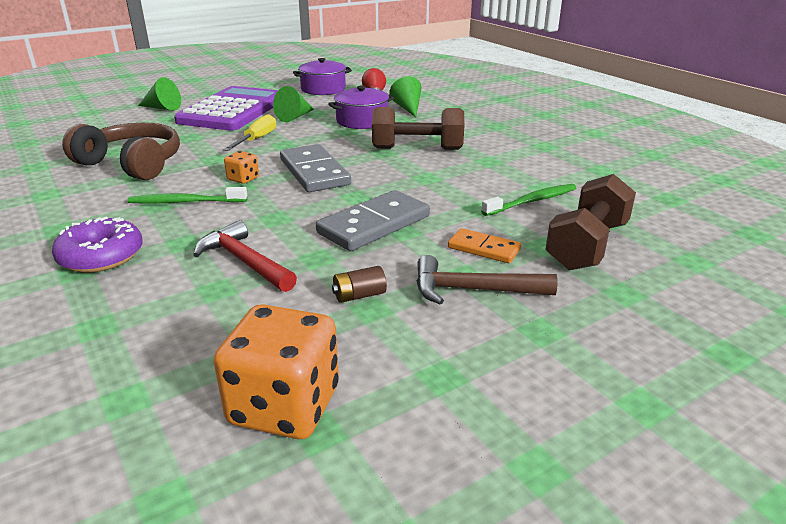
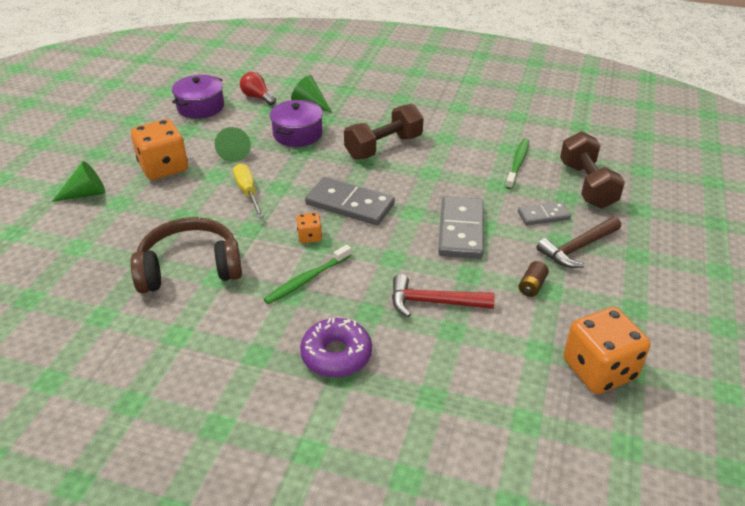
camera: 40 degrees left, 10 degrees up
purple calculator [174,86,278,131] -> orange dice [131,119,188,180]
orange domino [448,228,521,263] -> grey domino [518,202,571,225]

